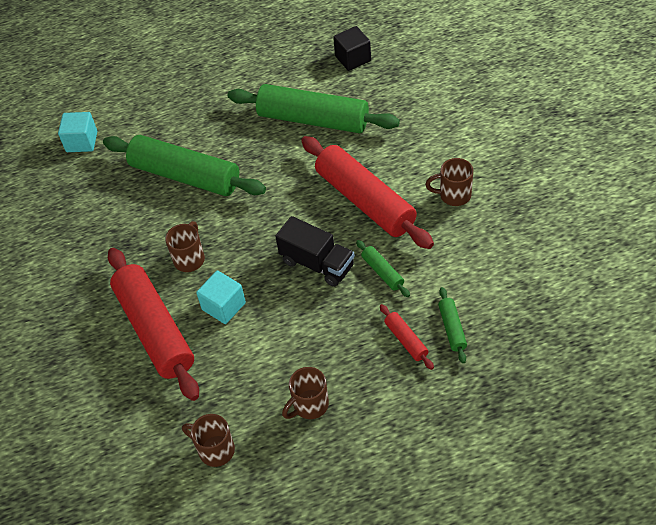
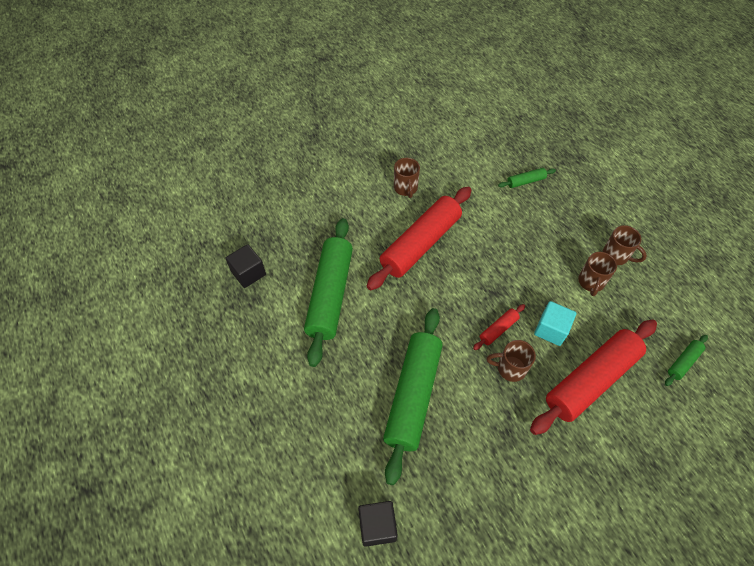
camera: 105 degrees left, 5 degrees up
turquoise cube [58,112,97,152] -> black cube [358,501,398,547]
brown mug [182,414,235,467] -> brown mug moved to [578,252,617,296]
black truck [275,216,355,287] -> none
green rolling pin [356,240,410,297] -> green rolling pin moved to [665,335,708,386]
red rolling pin [380,304,434,370] -> red rolling pin moved to [473,304,525,350]

